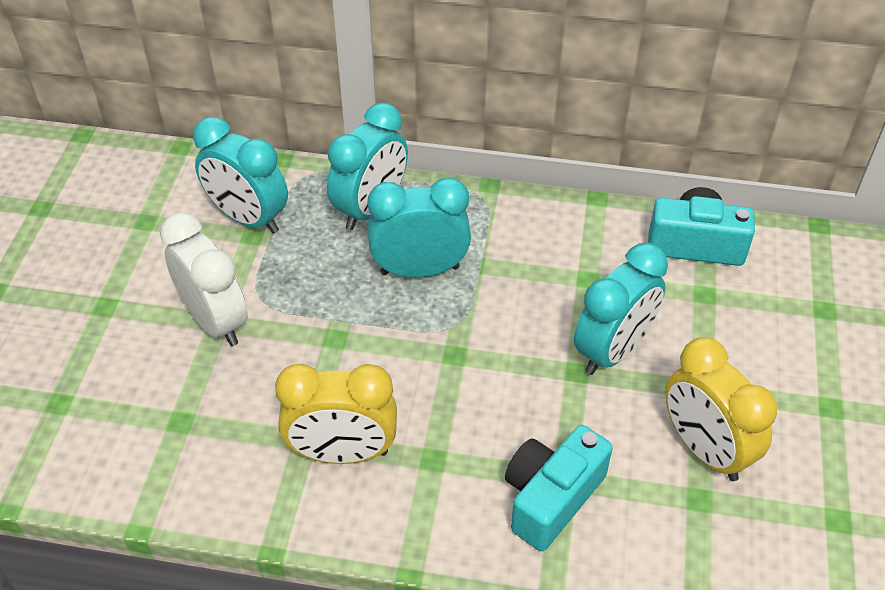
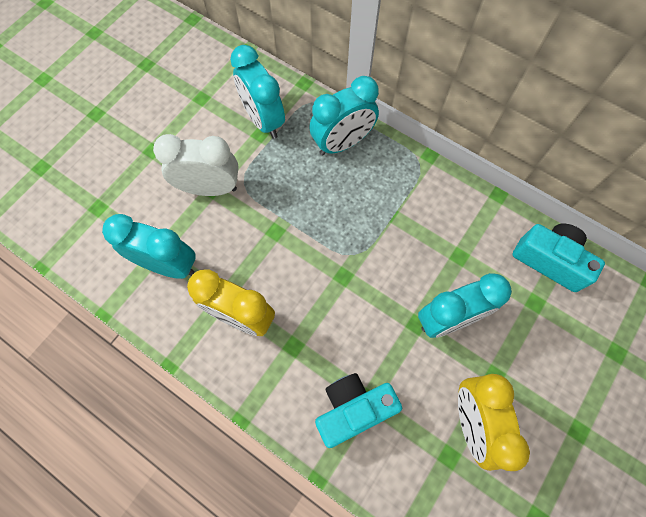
camera: 25 degrees right, 20 degrees up
white clock [160,212,248,346] -> white clock turned 75 degrees counterclockwise [153,134,239,196]
turquoise clock [367,177,471,278] -> turquoise clock moved to [102,214,196,279]

